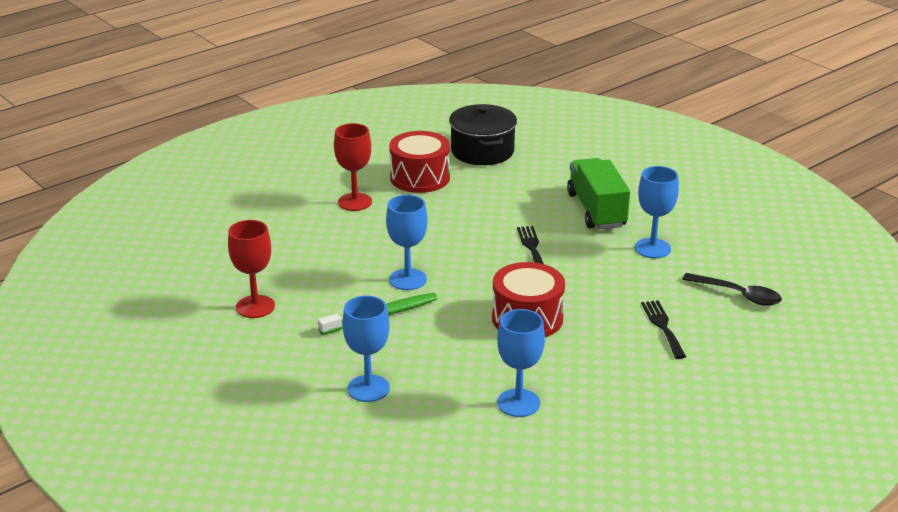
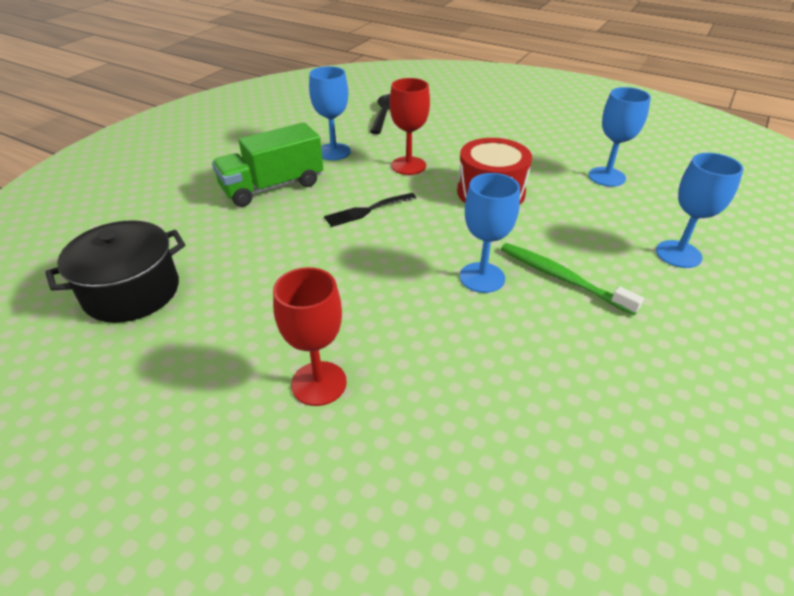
camera: 110 degrees left, 10 degrees up
red goblet [228,220,275,318] -> red goblet moved to [390,78,430,175]
red drum [389,131,450,193] -> none
black fork [641,300,686,359] -> none

